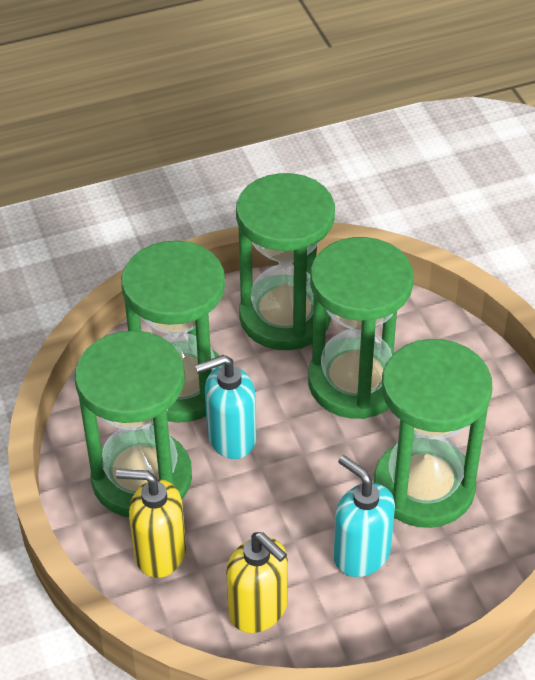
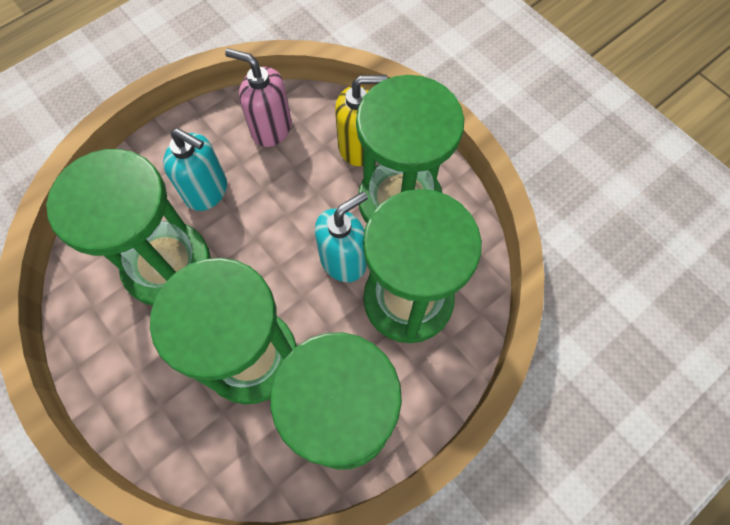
camera: 160 degrees right, 20 degrees up
yellow soap dispenser [226,532,288,633] -> pink soap dispenser [225,48,291,147]

